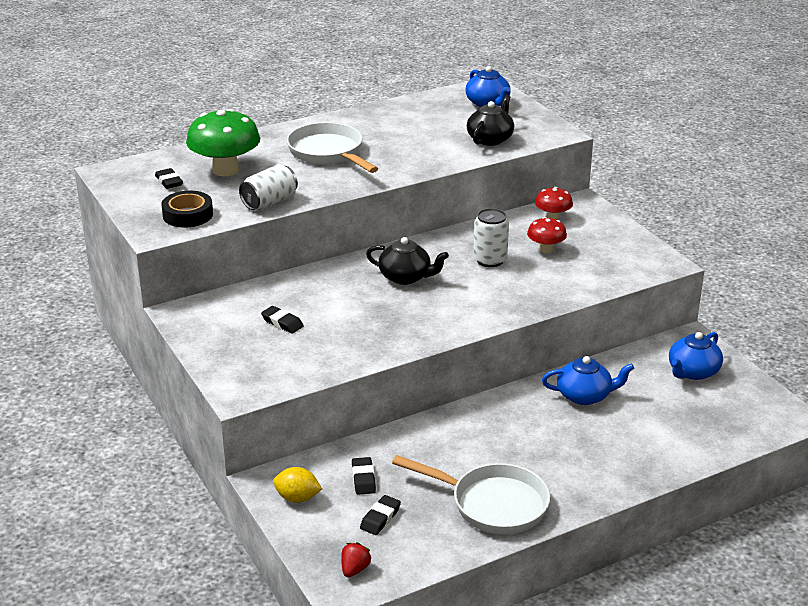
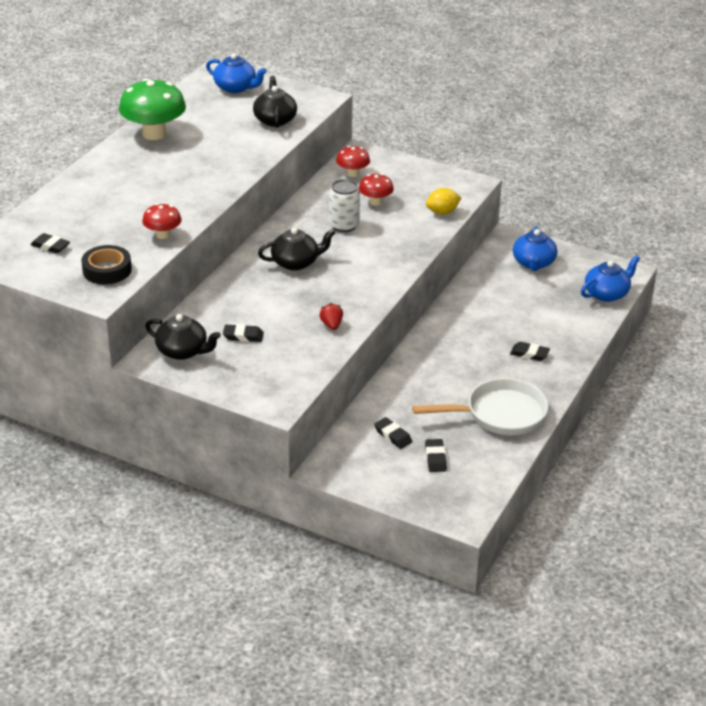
camera: 35 degrees left, 5 degrees up
green mushroom [186,109,260,176] -> green mushroom moved to [119,78,186,140]
white can [239,164,298,210] -> red mushroom [142,203,181,239]
yellow lemon [273,467,322,503] -> yellow lemon moved to [426,188,461,215]
white pan [287,122,378,173] -> none
red strawberry [341,542,372,578] -> red strawberry moved to [319,303,343,330]
blue teapot [542,356,634,405] -> blue teapot moved to [581,255,640,302]
none -> black teapot [145,314,221,360]
none -> black eraser [510,342,550,361]

